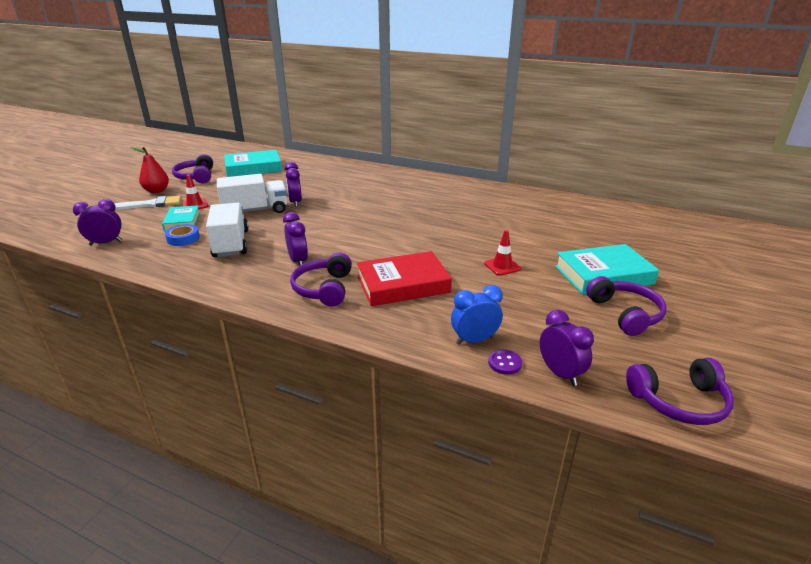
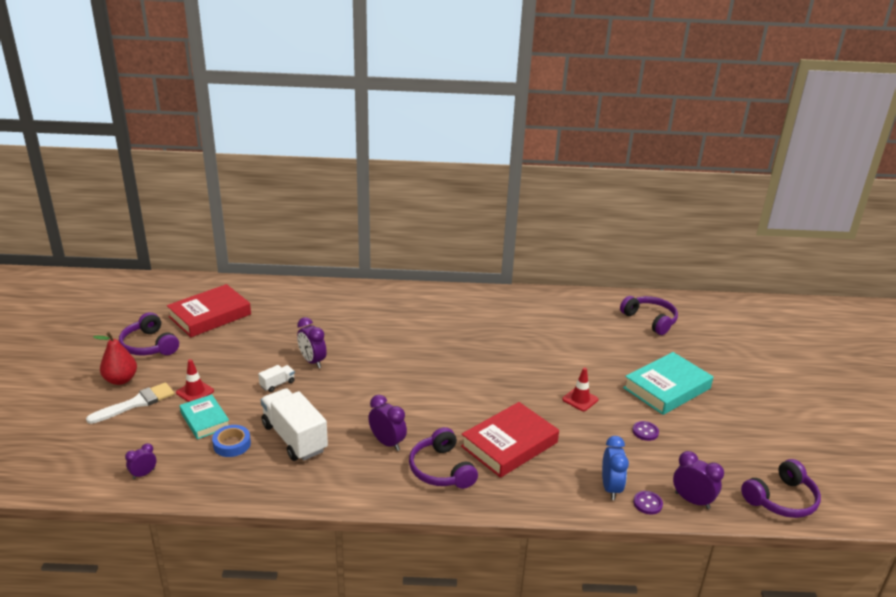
camera: 25 degrees left, 0 degrees up
purple clock [73,199,122,246] -> purple clock [125,443,156,479], size x0.62
white truck [217,174,287,213] -> white truck [258,365,295,392], size x0.45
turquoise book [224,150,282,177] -> red book [167,284,251,337]
blue clock [451,285,503,345] -> blue clock turned 135 degrees clockwise [602,436,629,500]
purple headphones [586,276,666,336] -> purple headphones moved to [620,296,678,335]
none -> purple button [632,421,659,441]

